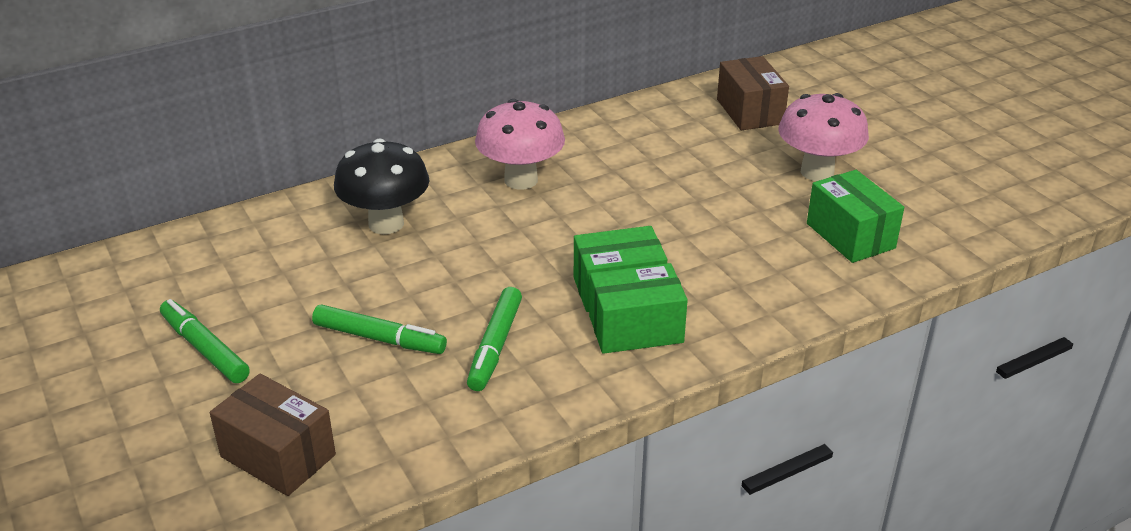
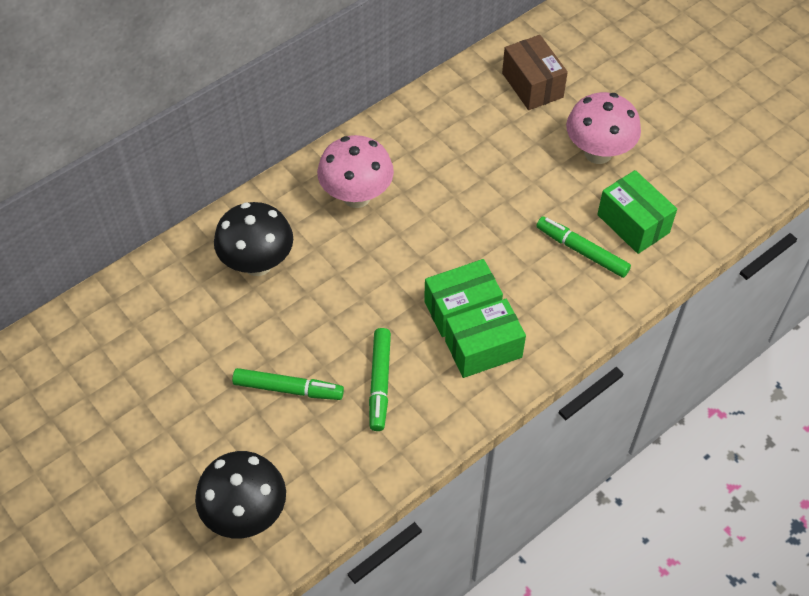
camera: 10 degrees left, 20 degrees up
green marker [160,299,250,383] -> green marker moved to [536,216,631,278]
brown box [210,374,336,496] -> black mushroom [195,451,286,538]

